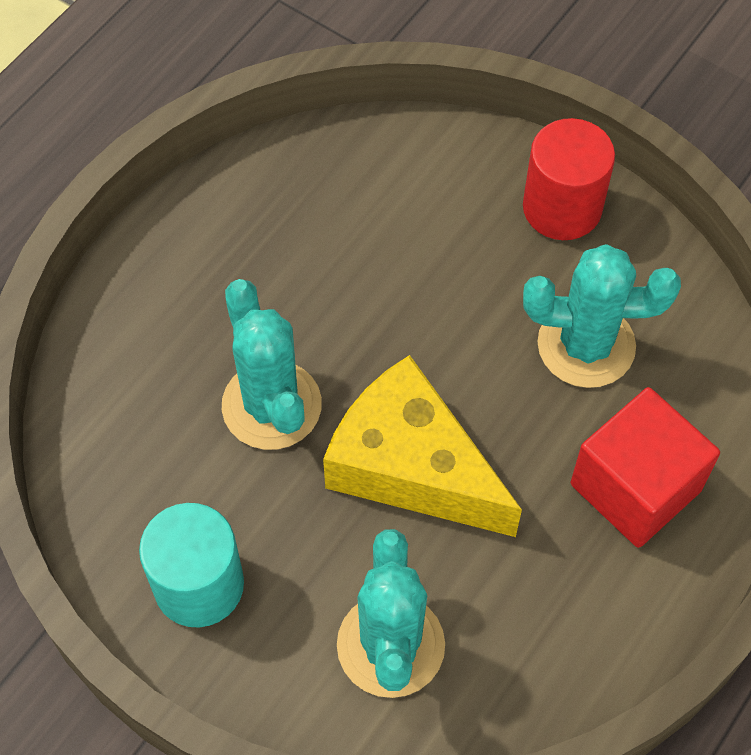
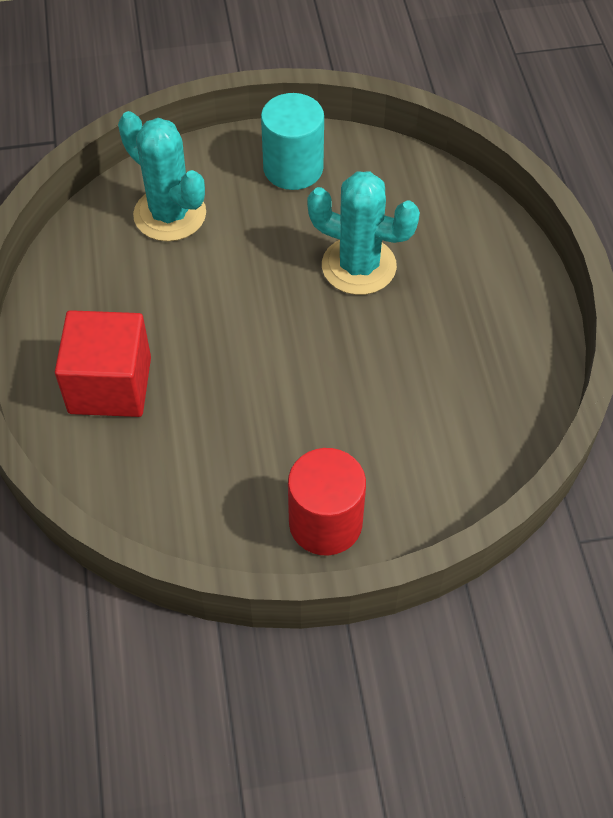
camera: 135 degrees right, 5 degrees down
yellow cheese [323,355,522,537] -> none
turquoise cactus [523,244,681,388] -> none

